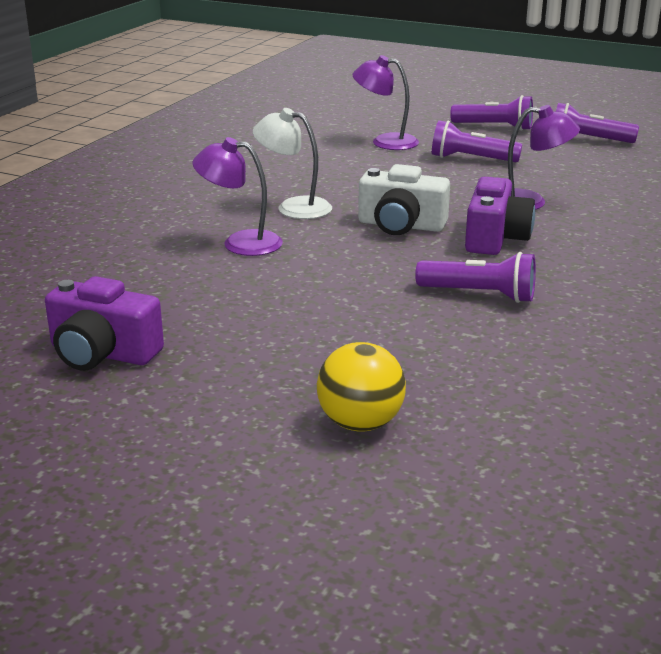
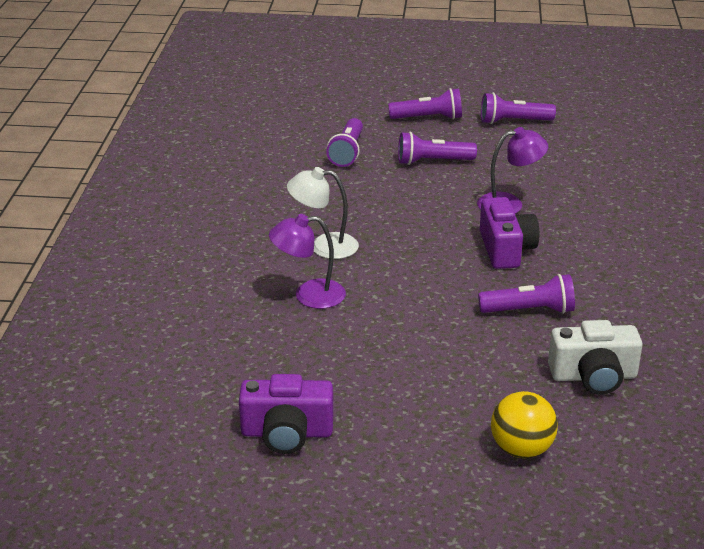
camera: 20 degrees left, 5 degrees up
purple lamp [353,55,419,150] -> purple flashlight [326,118,363,167]
white camera [358,164,450,235] -> white camera moved to [548,320,643,395]

